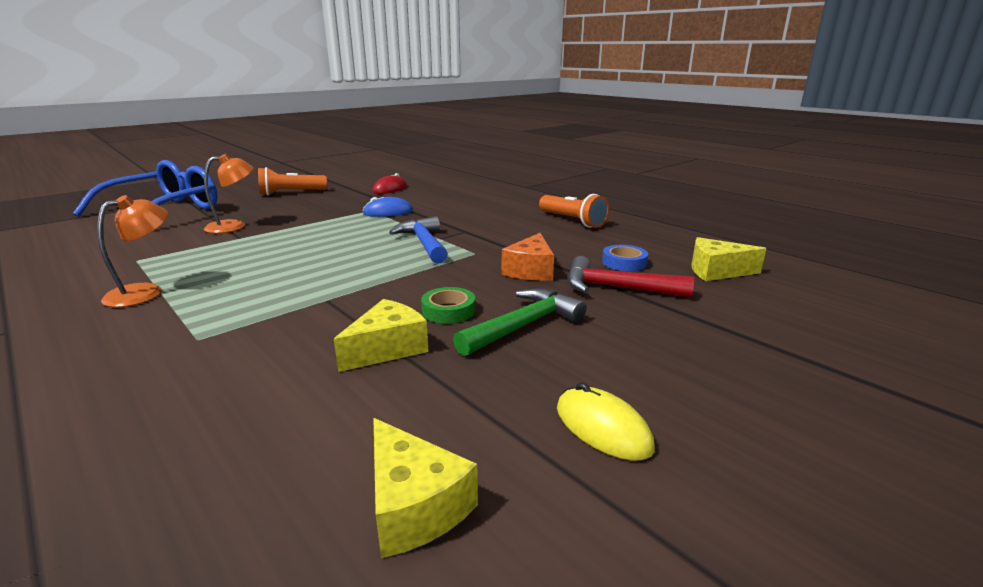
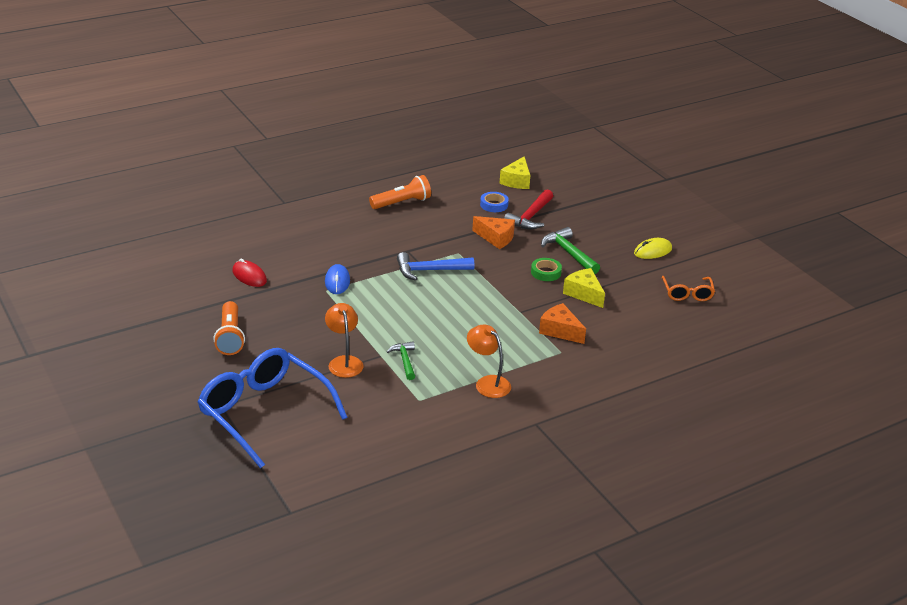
camera: 80 degrees left, 10 degrees up
yellow cheese [373,418,478,558] -> orange glasses [661,276,715,301]
none -> green hammer [387,342,415,380]
none -> orange cheese [539,303,586,344]

